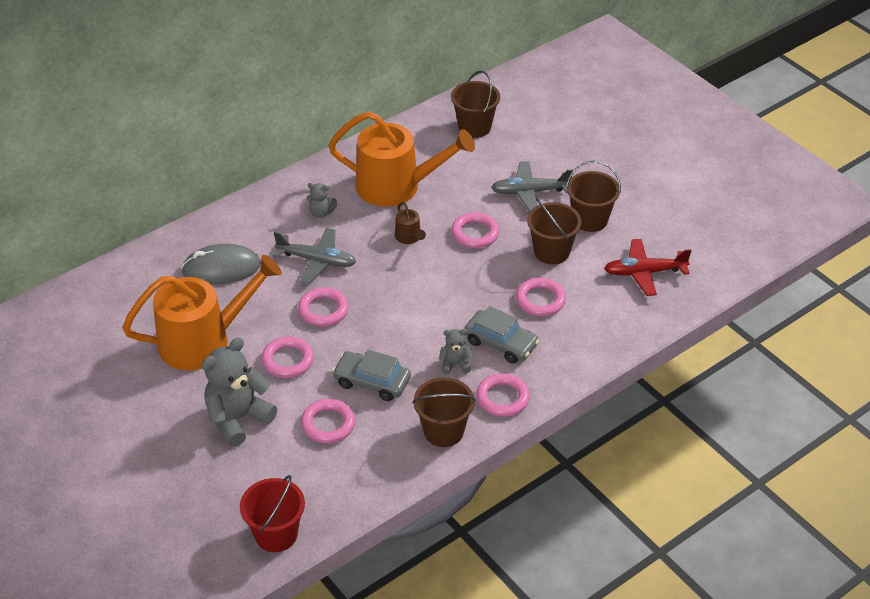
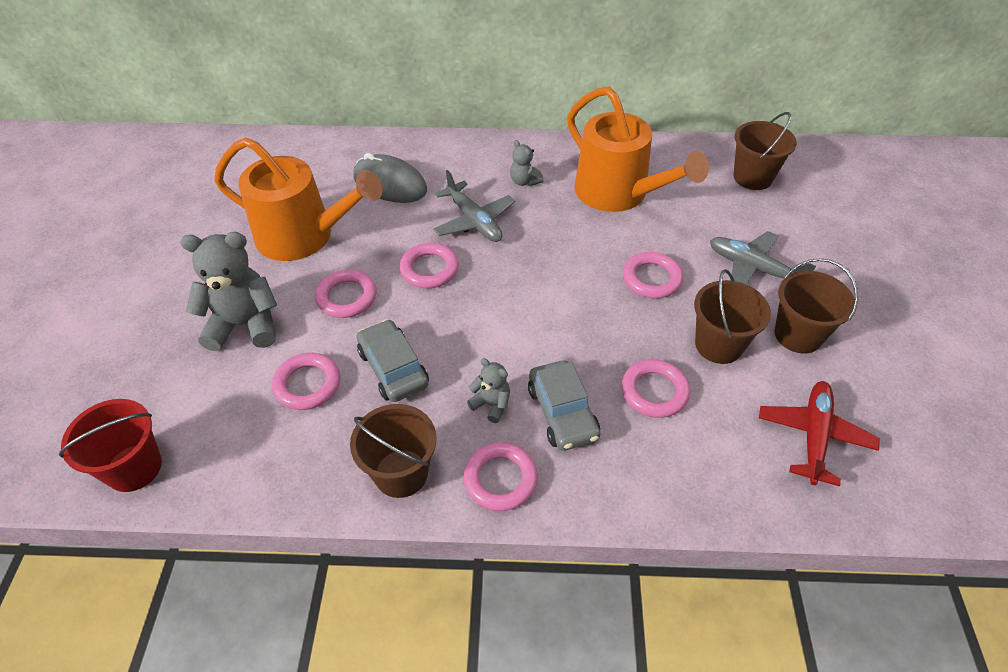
camera: 40 degrees right, 5 degrees up
brown watering can [395,201,426,244] -> none
red plane [604,239,692,296] -> red plane turned 75 degrees clockwise [759,381,880,487]

